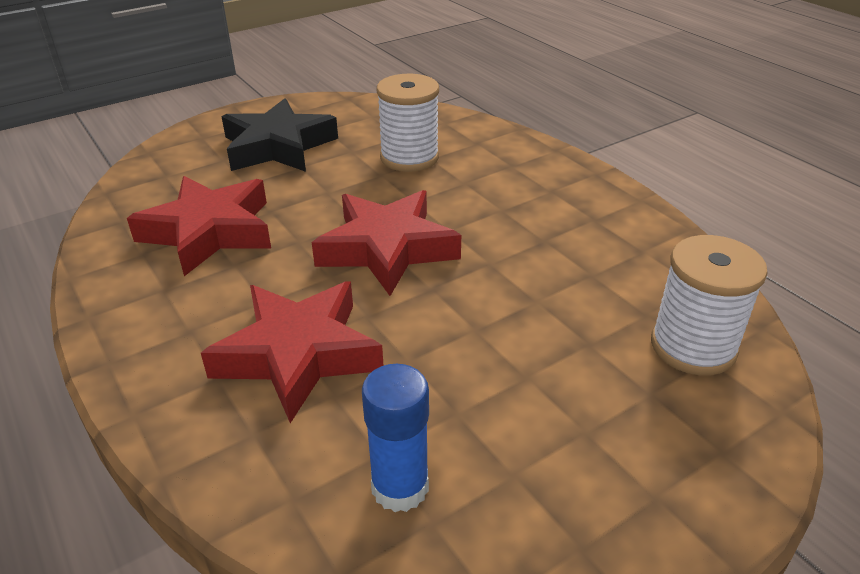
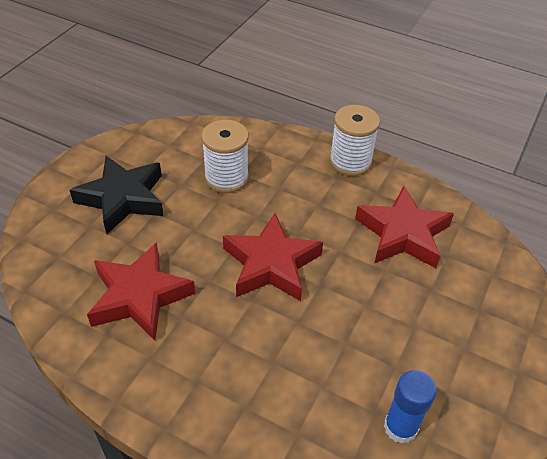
camera: 30 degrees left, 10 degrees up
red star [201,281,384,423] -> red star moved to [355,186,454,268]
white spool [651,235,768,375] -> white spool moved to [329,105,380,176]

